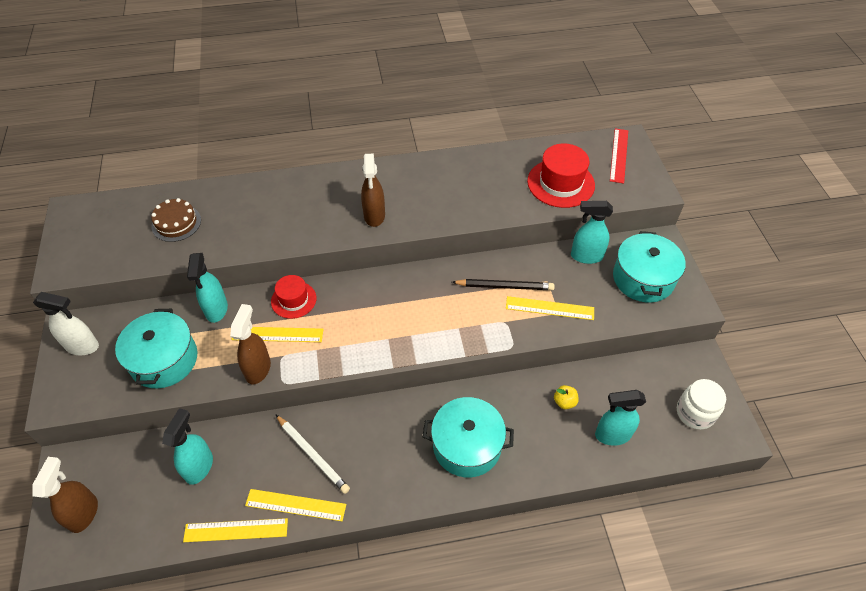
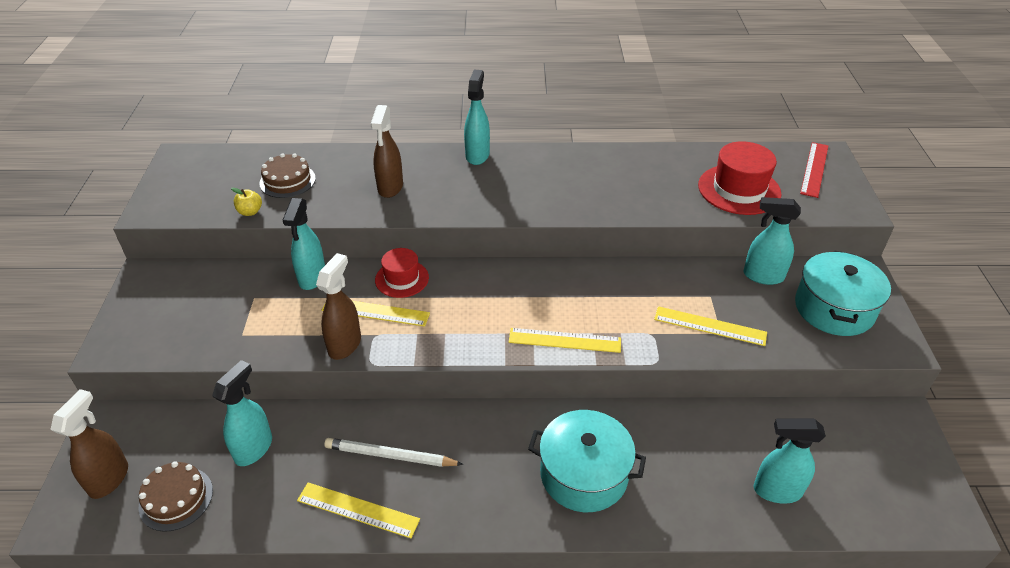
camera: 10 degrees right, 10 degrees down
white spray bottle [33,292,99,355] -> none
turquoise pot [115,309,197,388] -> none
yellow ruler [183,518,288,542] -> yellow ruler moved to [509,328,621,353]
white pencil [275,414,350,494] -> white pencil turned 135 degrees clockwise [324,438,463,467]
brown spray bottle [361,154,385,227] -> brown spray bottle moved to [371,105,403,198]
black pencil [452,279,555,290] -> none
yellow apple [554,385,579,409] -> yellow apple moved to [231,188,262,216]
white jar [677,379,726,430] -> none
none -> brown cake [139,461,213,532]
none -> turquoise spray bottle [464,70,490,165]

